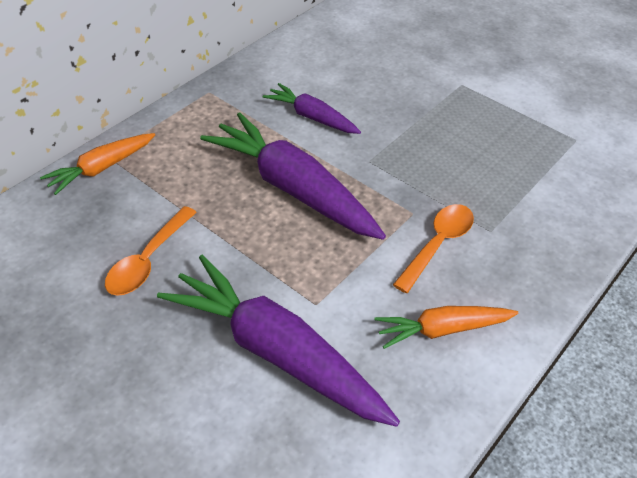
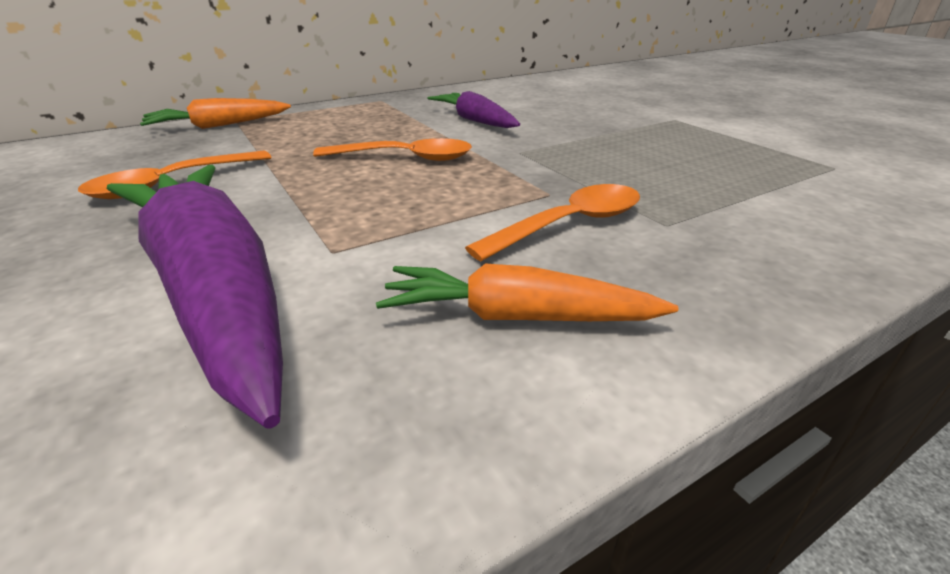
camera: 20 degrees right, 15 degrees down
purple carrot [200,112,386,240] -> orange spoon [313,138,472,161]

